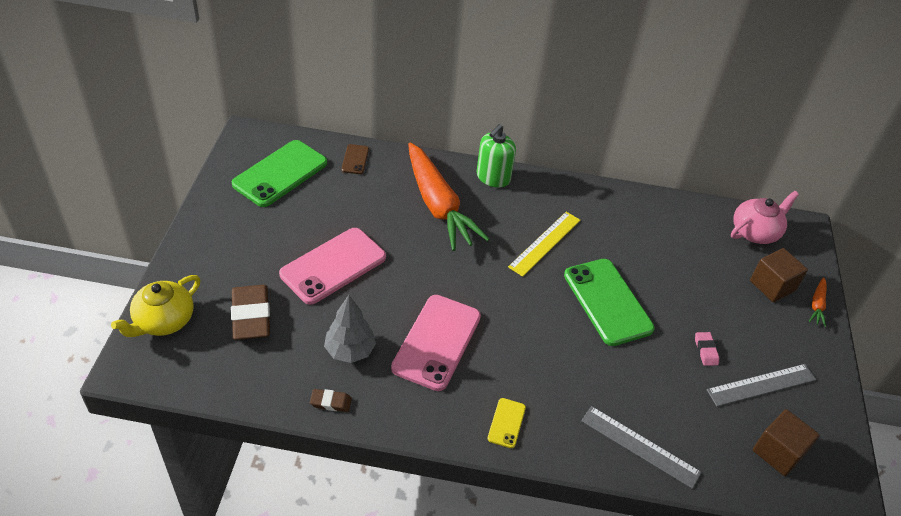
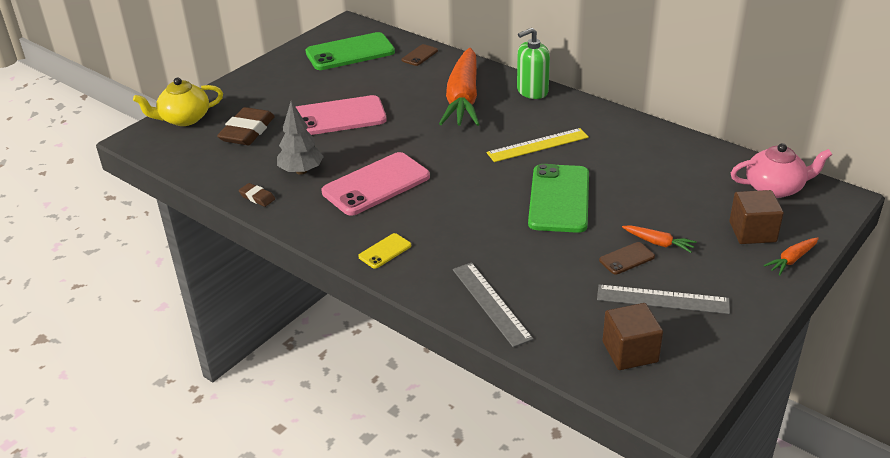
camera: 35 degrees right, 10 degrees down
pink eraser [695,332,719,366] -> brown phone [599,242,655,275]
none -> orange carrot [622,225,697,253]

